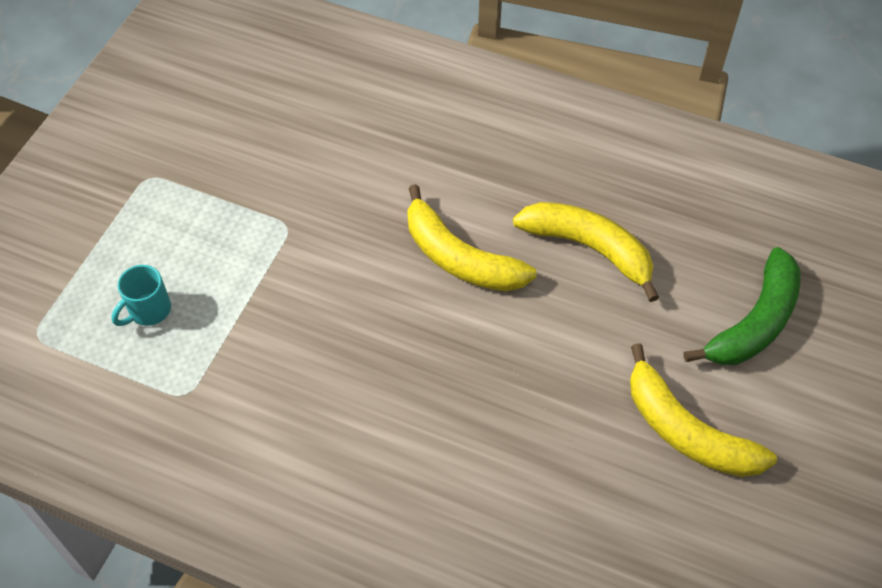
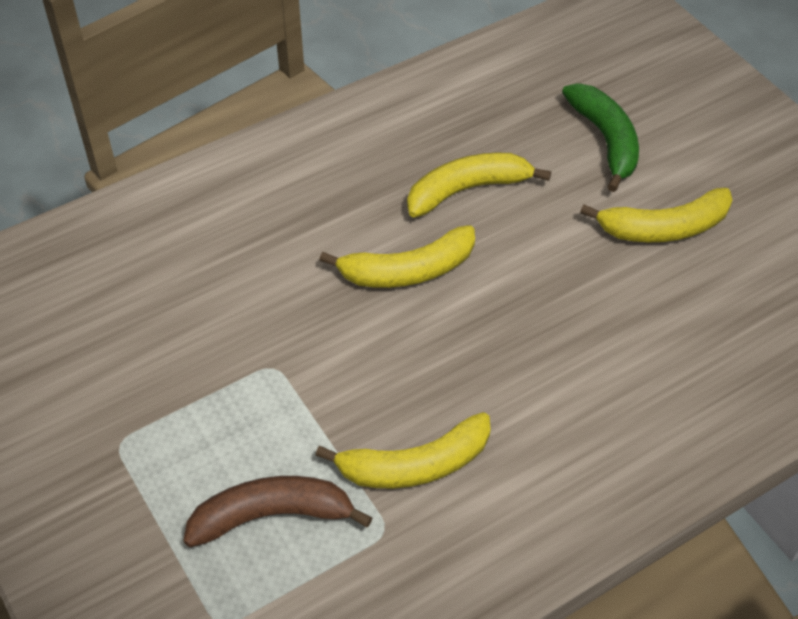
camera: 55 degrees left, 5 degrees down
turquoise mug [112,265,171,326] -> brown banana [183,476,373,547]
none -> yellow banana [315,412,491,489]

